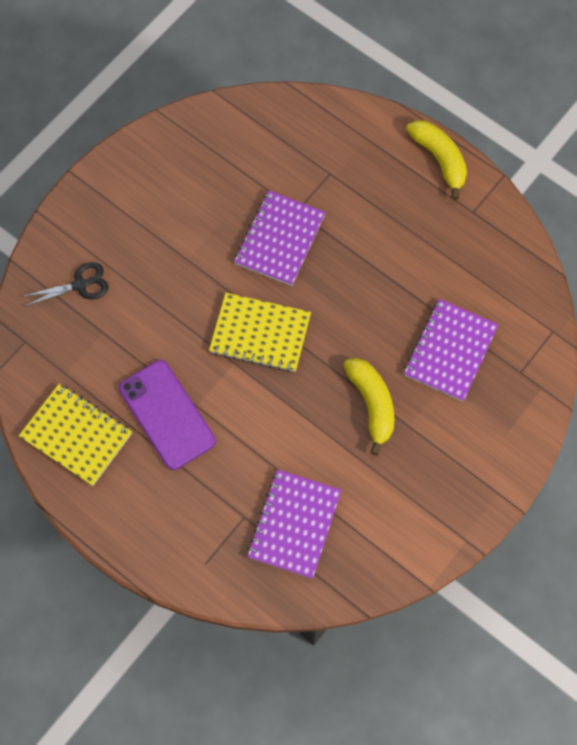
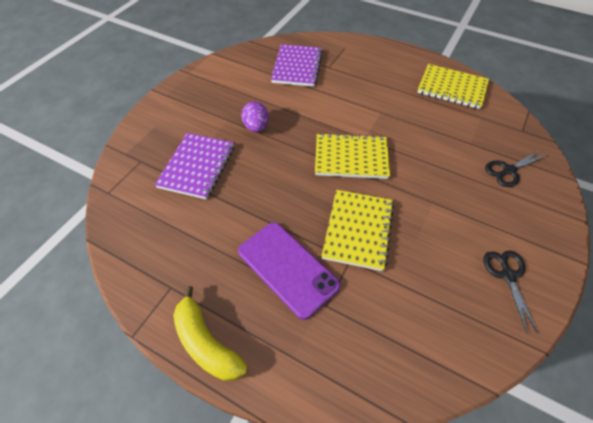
camera: 170 degrees right, 15 degrees down
purple phone [119,360,216,470] -> purple phone moved to [238,222,341,320]
purple notebook [234,191,326,286] -> yellow notebook [322,190,394,271]
yellow banana [344,358,394,455] -> purple egg [241,101,269,133]
none -> black scissors [483,251,539,334]

